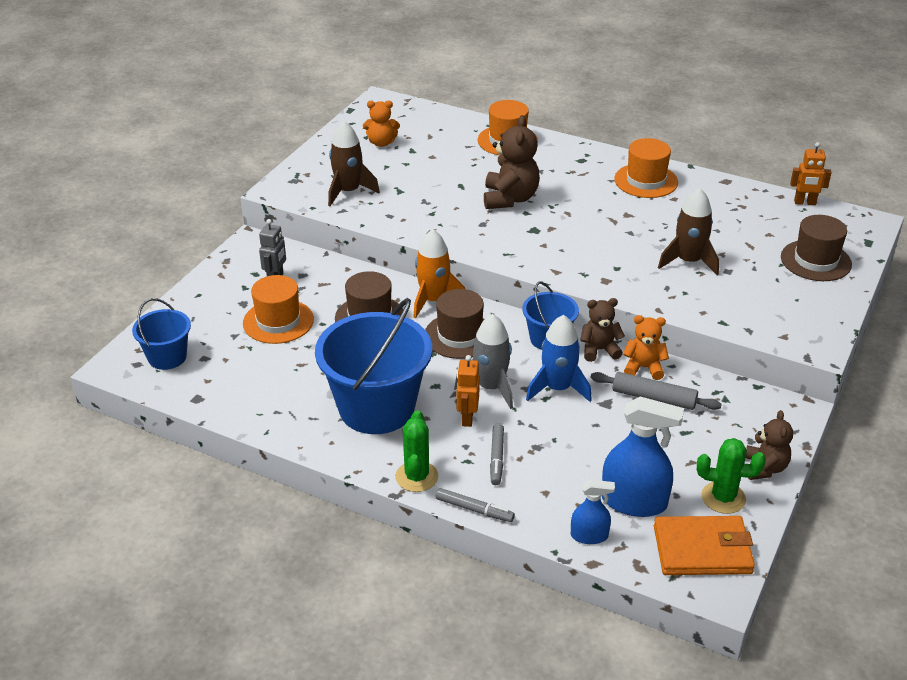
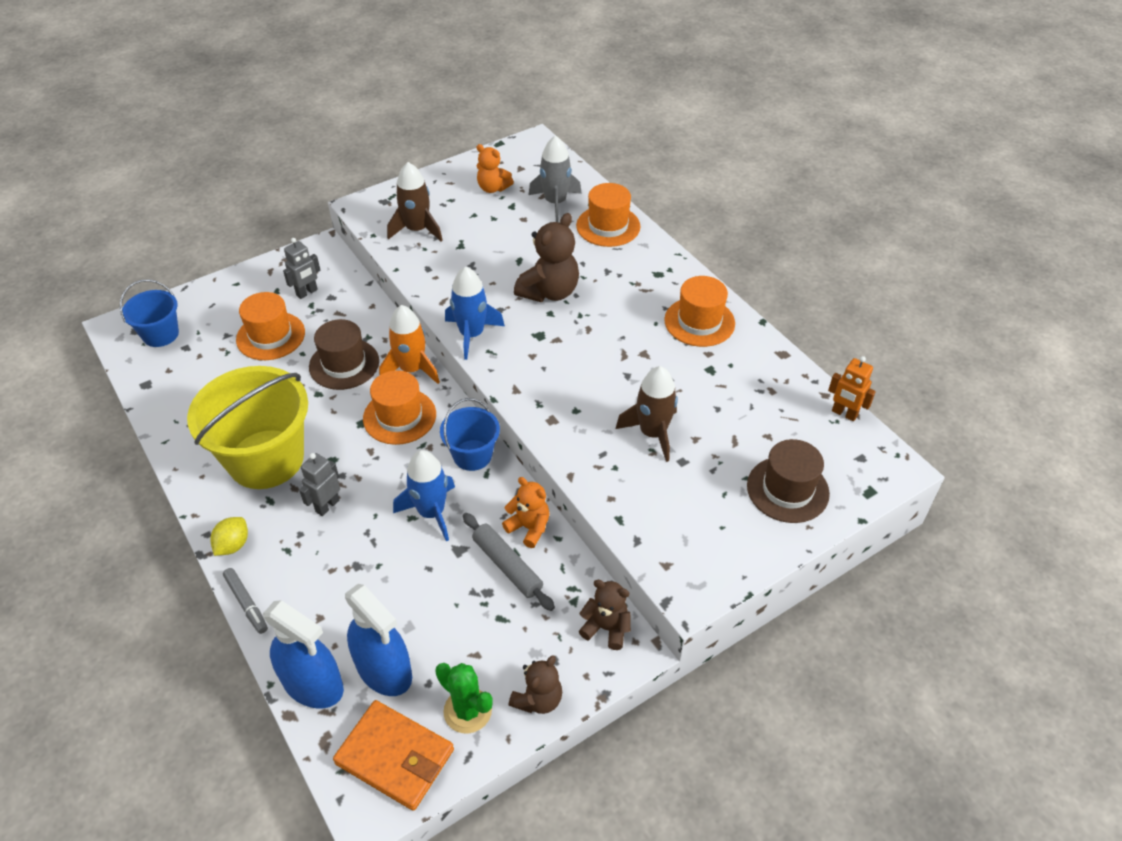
camera: 30 degrees right, 10 degrees up
blue bucket [315,298,432,434] -> yellow bucket [187,366,308,489]
green cactus [395,411,439,492] -> yellow lemon [210,517,248,556]
brown hat [425,289,484,359] -> orange hat [363,370,436,445]
grey rocket [454,314,513,409] -> grey rocket moved to [529,135,582,222]
orange robot [456,355,480,427] -> grey robot [299,453,340,516]
grey marker [490,423,504,485] -> none
blue spray bottle [571,480,615,544] -> blue spray bottle [263,600,344,708], size x1.81
brown teddy bear [580,298,625,362] -> brown teddy bear moved to [579,580,631,650]
none -> blue rocket [445,266,505,360]

